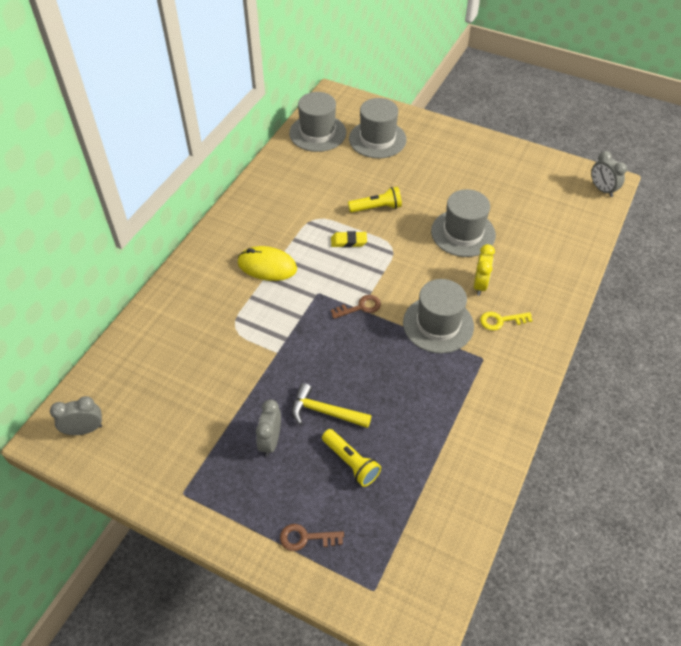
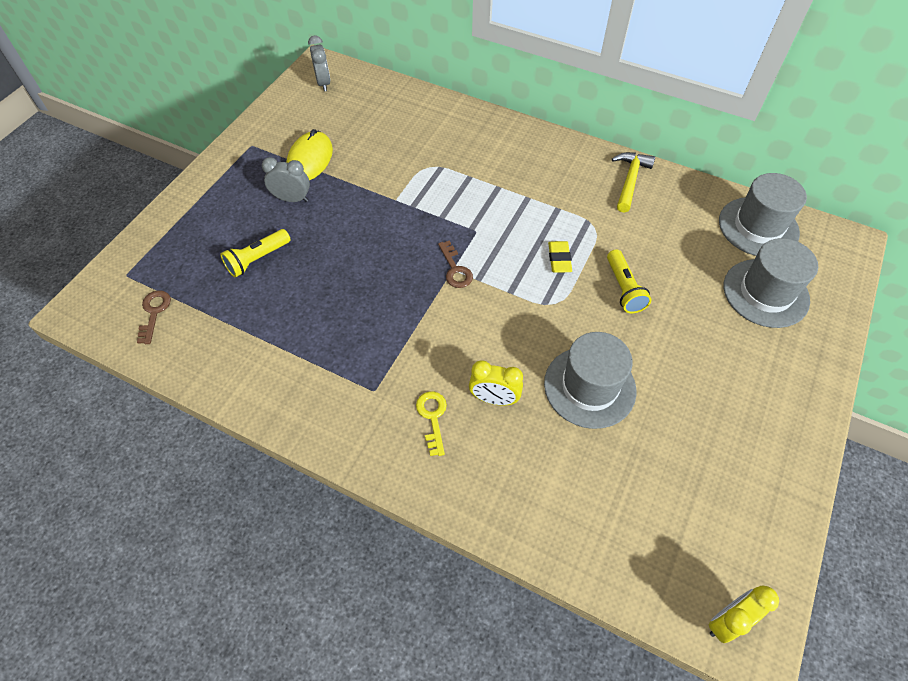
camera: 90 degrees right, 5 degrees up
yellow mouse [238,246,297,281] -> yellow mouse moved to [286,129,333,180]
brown key [280,524,344,551] -> brown key moved to [137,290,171,344]
yellow hammer [292,383,371,428] -> yellow hammer moved to [612,152,655,213]
grey hat [403,279,474,354] -> none
grey clock [591,151,627,197] -> yellow clock [709,585,779,643]

